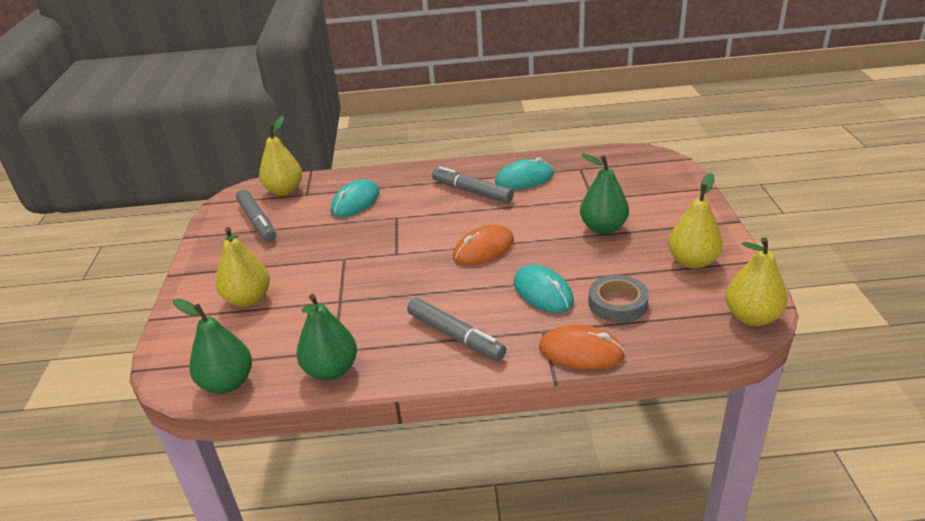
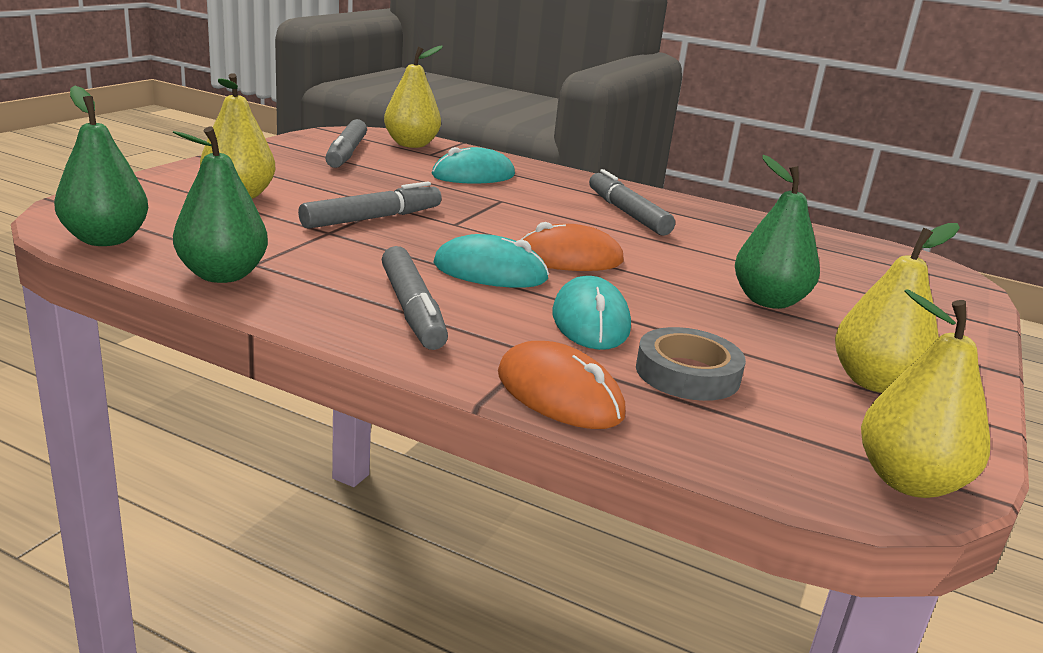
camera: 25 degrees right, 10 degrees down
turquoise mouse [495,158,554,189] -> turquoise mouse moved to [433,234,549,288]
none -> grey marker [298,181,442,229]

